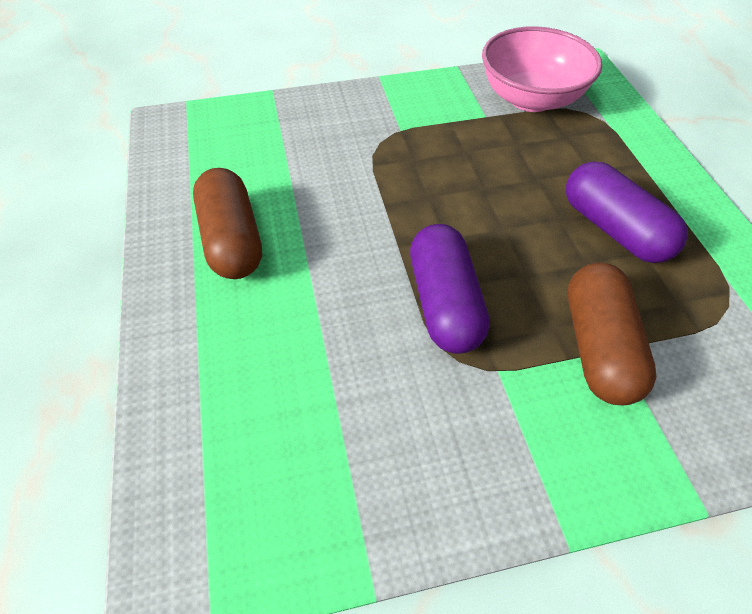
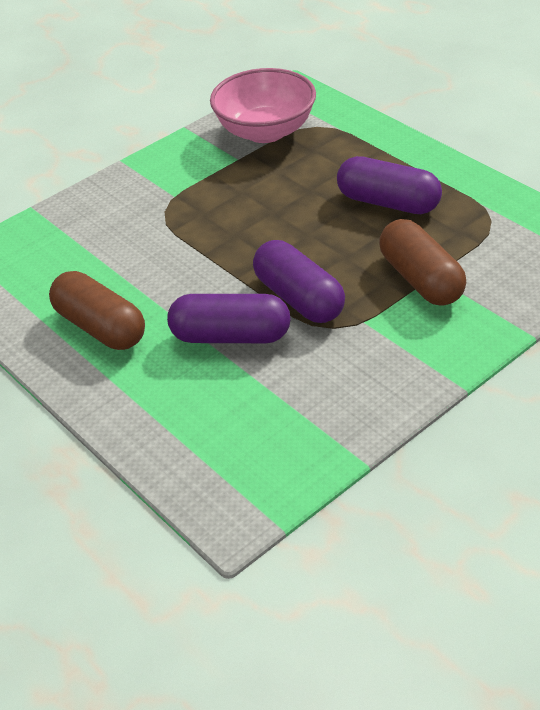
camera: 25 degrees left, 10 degrees down
none -> purple capsule [167,294,291,343]

